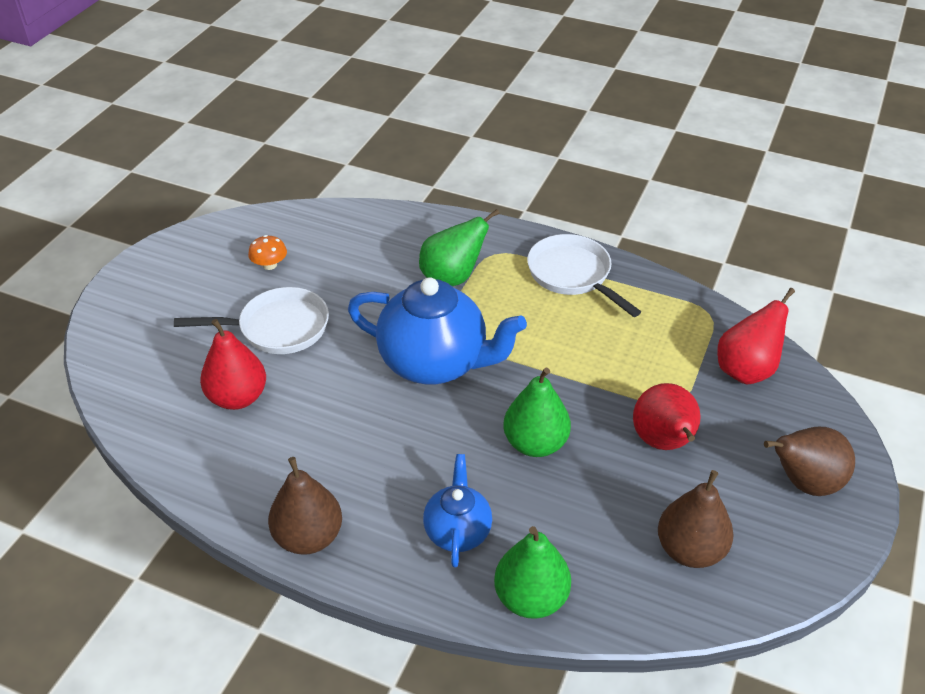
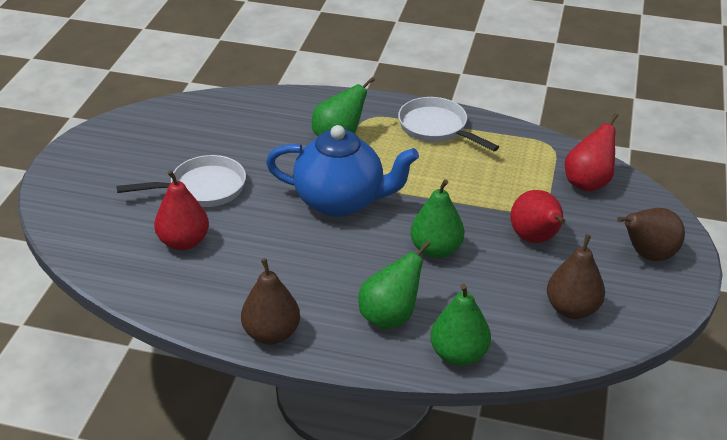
camera: 10 degrees left, 5 degrees down
orange mushroom [248,235,287,270] -> none
blue teapot [423,454,492,567] -> green pear [358,241,430,329]

